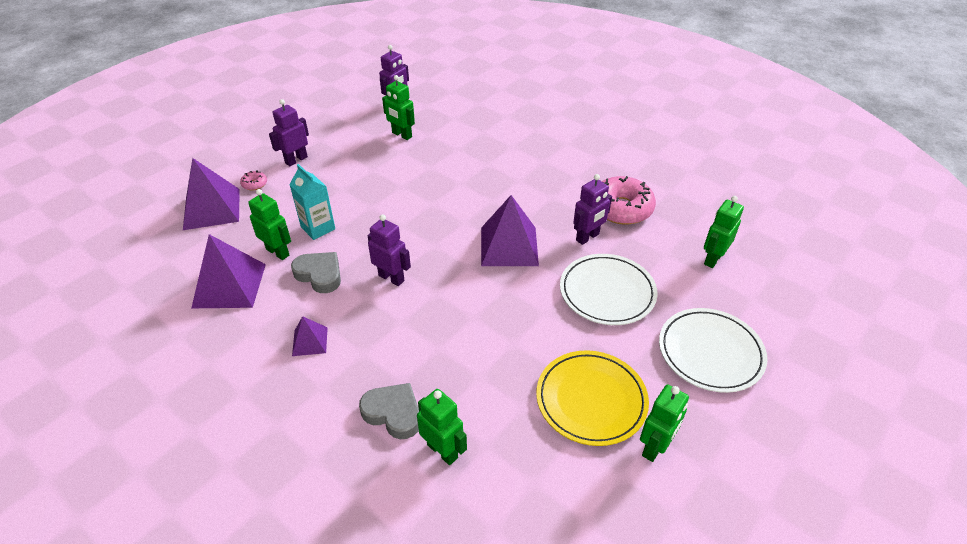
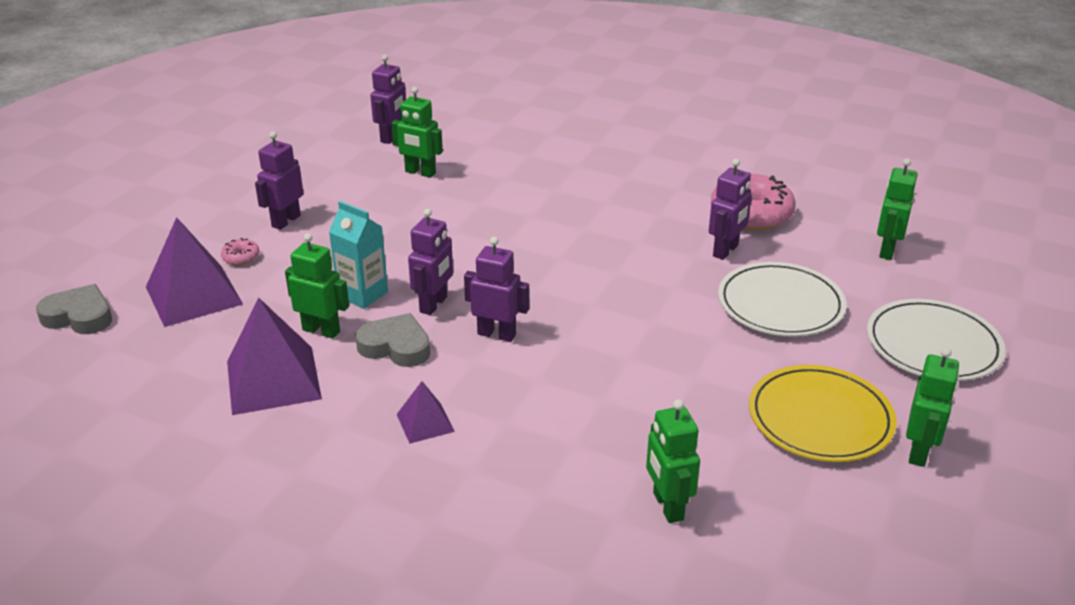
camera: 15 degrees left, 10 degrees down
grey heart [359,383,419,439] -> grey heart moved to [36,284,112,334]
green robot [417,389,467,465] -> green robot turned 135 degrees counterclockwise [646,399,700,523]
purple pyramid [481,195,539,266] -> none
none -> purple robot [408,208,453,315]

